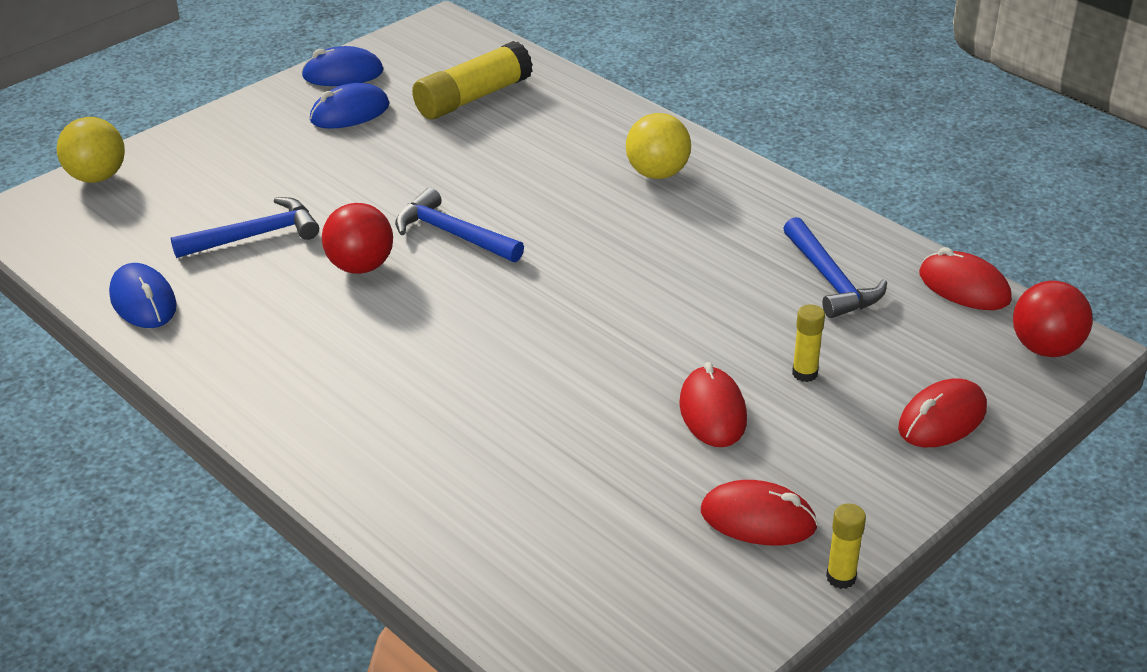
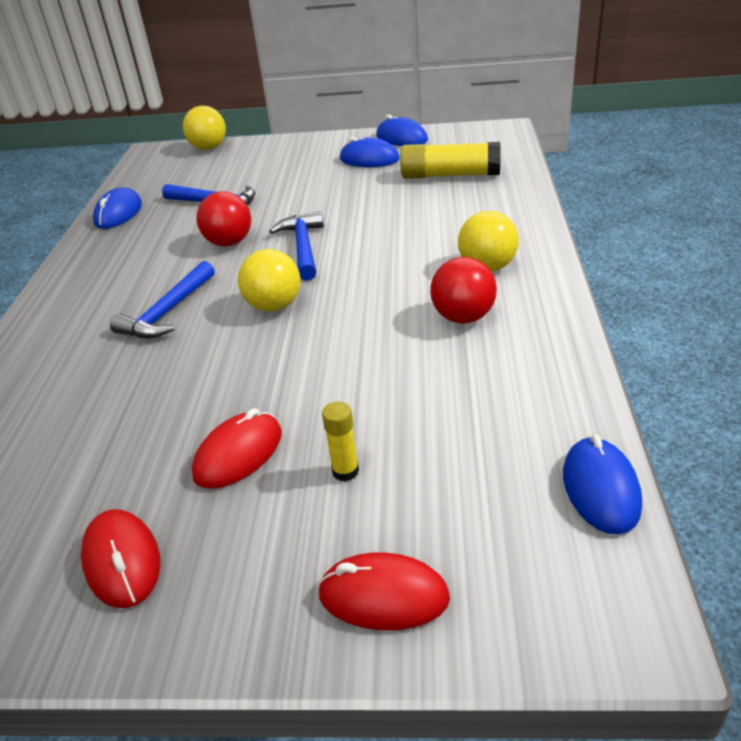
camera: 50 degrees right, 0 degrees up
blue hammer [783,217,887,318] -> blue hammer moved to [110,261,215,338]
yellow glue stick [826,503,866,589] -> none
red mouse [919,247,1012,310] -> blue mouse [563,434,642,535]
red ball [1013,281,1093,357] -> red ball moved to [430,257,497,323]
none -> yellow ball [238,249,300,311]

